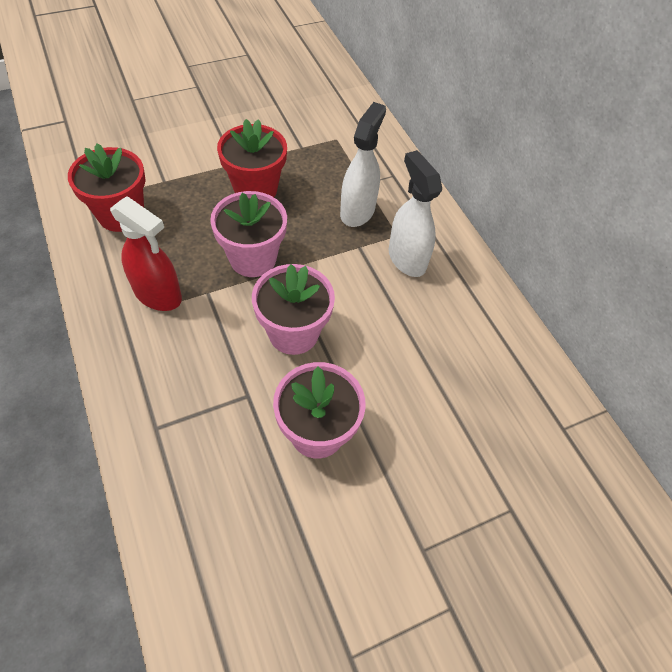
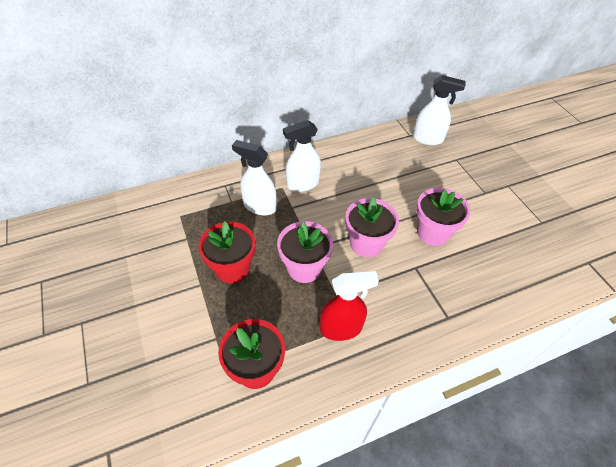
camera: 85 degrees left, 5 degrees down
red spray bottle [110,196,182,311] -> red spray bottle turned 45 degrees clockwise [320,271,379,341]
none -> white spray bottle [413,75,465,145]

